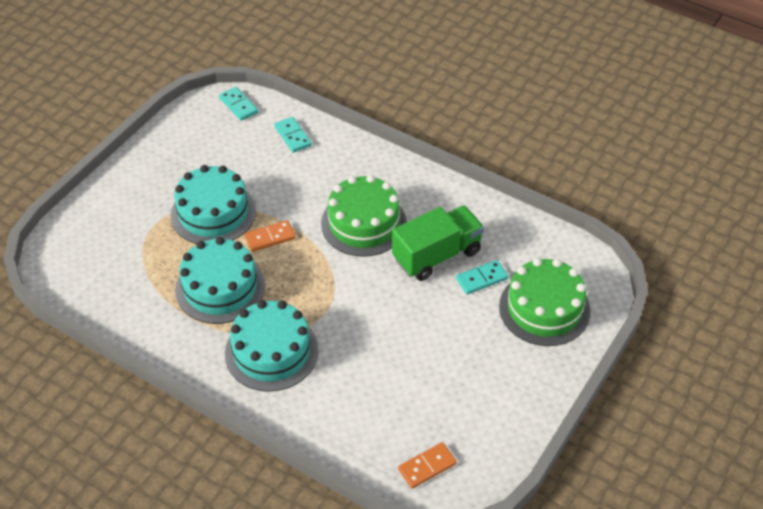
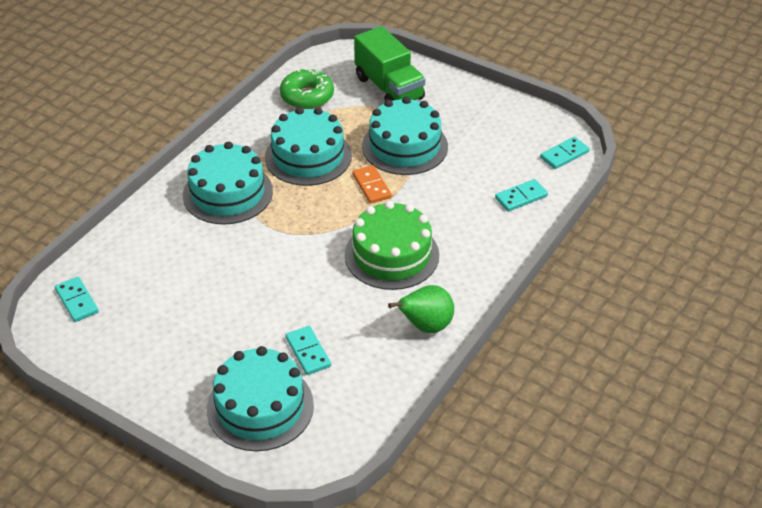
camera: 90 degrees right, 5 degrees down
green truck [392,205,484,281] -> green truck moved to [354,26,425,101]
orange domino [398,442,457,489] -> turquoise domino [55,277,99,322]
green cake [499,258,590,346] -> turquoise cake [207,346,314,451]
none -> green donut [280,69,334,109]
none -> green pear [388,285,454,333]

